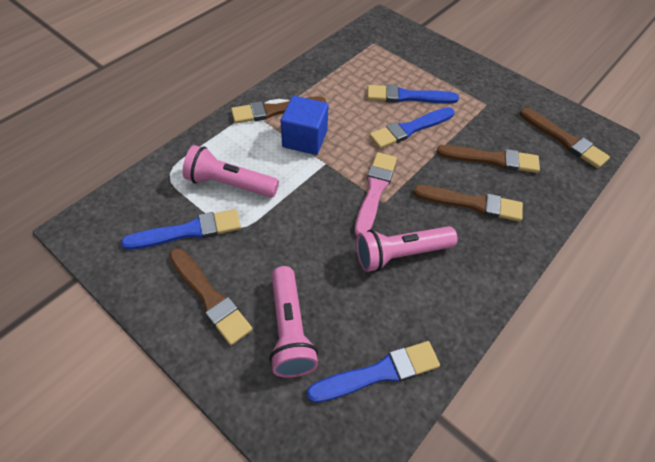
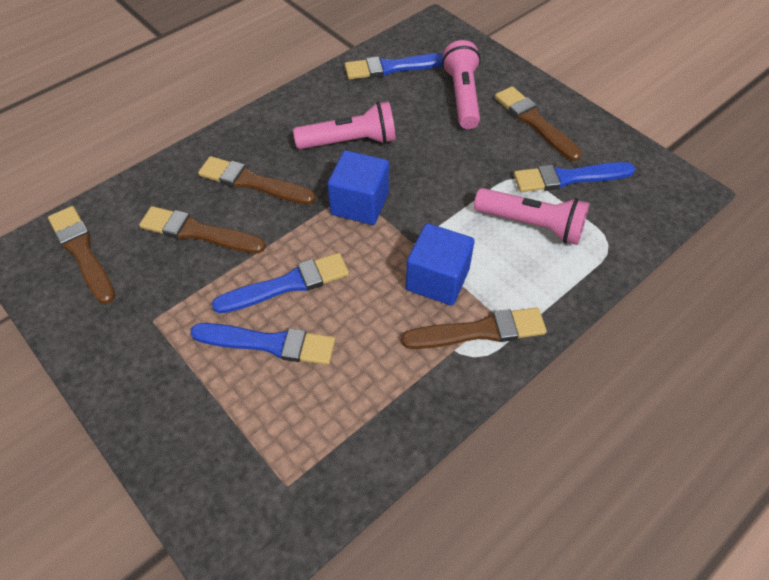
camera: 170 degrees left, 0 degrees up
pink brush [355,152,397,236] -> blue cube [327,150,389,225]

